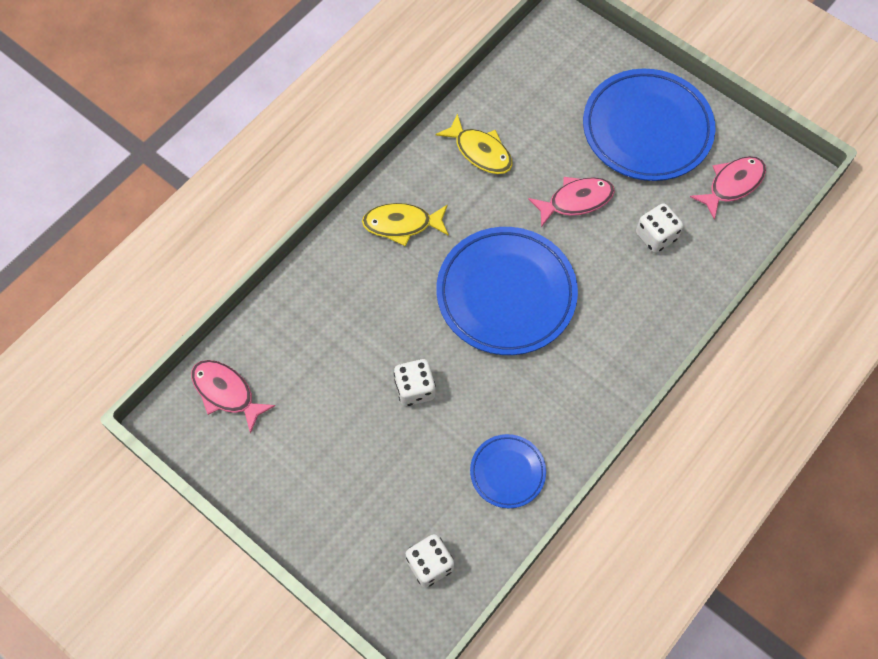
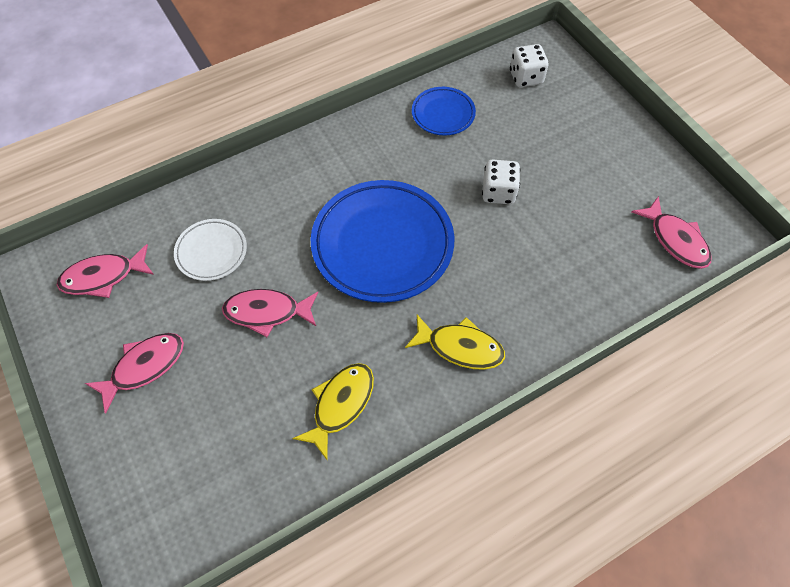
camera: 160 degrees left, 5 degrees down
yellow fish [435,113,513,174] -> yellow fish turned 60 degrees clockwise [292,363,374,460]
blue plate [583,69,716,181] -> pink fish [85,333,184,414]
white dice [636,203,683,253] -> white plate [174,219,247,281]

